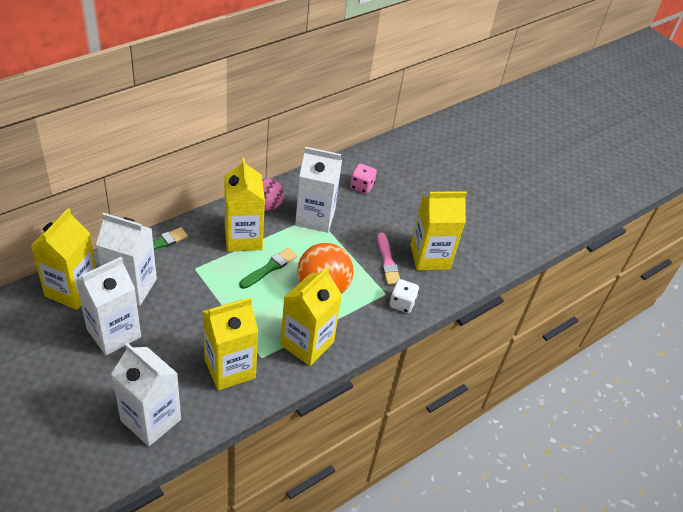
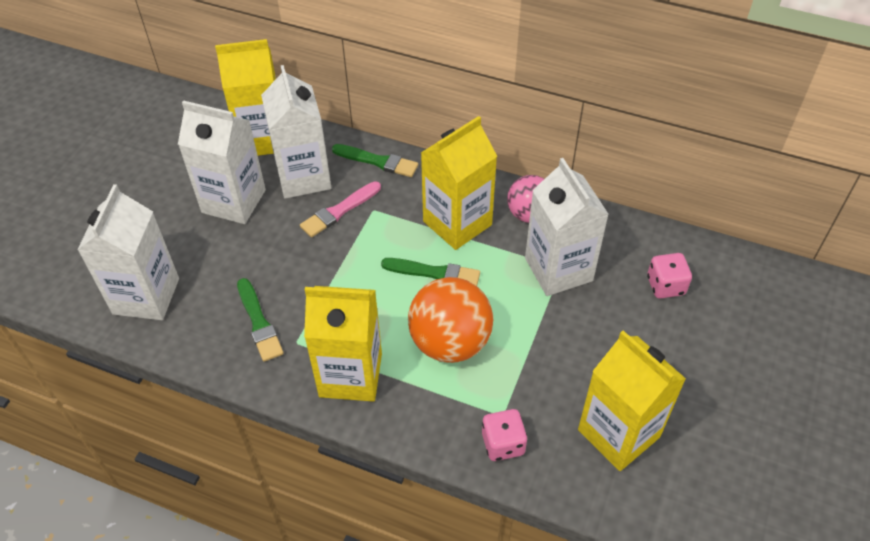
camera: 65 degrees right, 5 degrees up
yellow carton [202,298,258,390] -> green brush [237,278,284,362]
pink brush [377,233,400,285] -> pink brush moved to [300,181,381,237]
white dice [389,279,419,313] -> pink dice [482,409,527,461]

